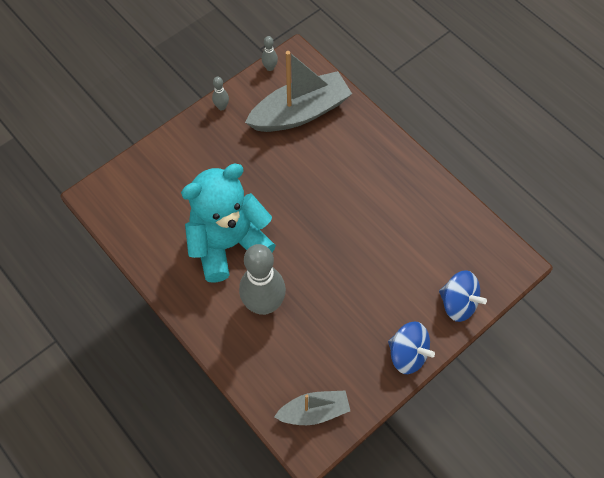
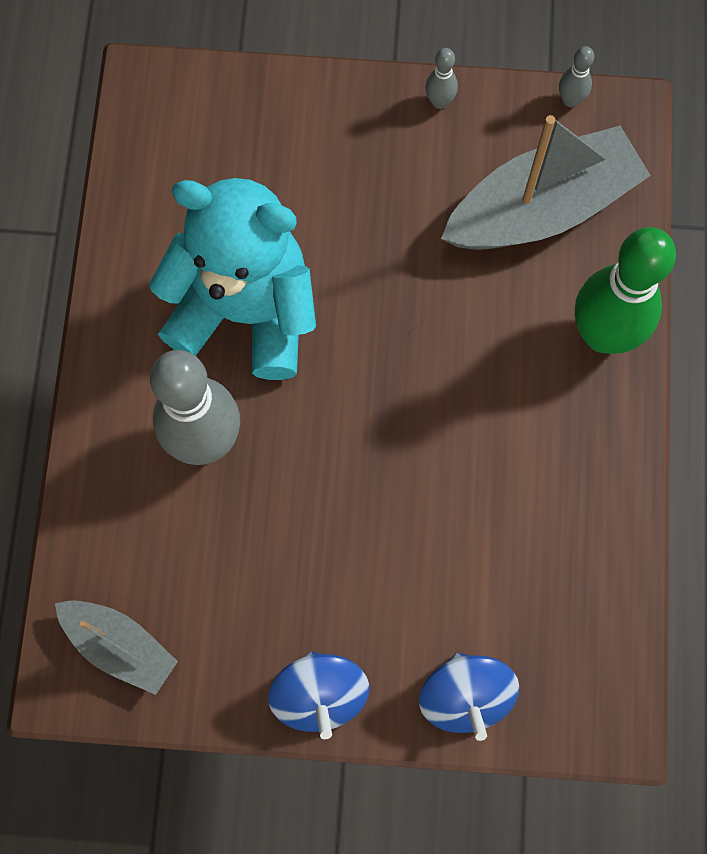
camera: 45 degrees right, 10 degrees up
grey boat [245,51,352,132] -> grey boat turned 45 degrees counterclockwise [441,115,651,250]
none -> green bowling pin [575,227,676,354]

